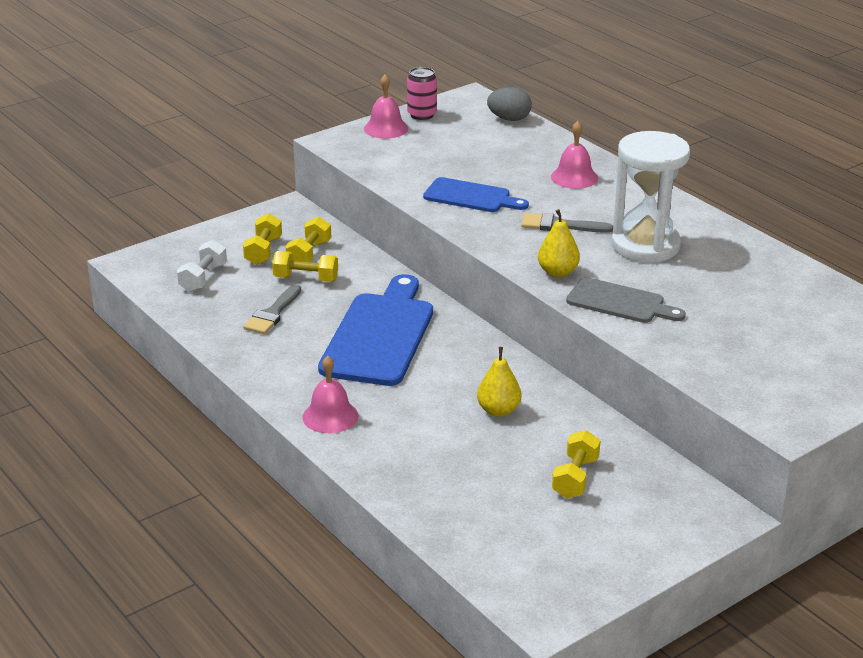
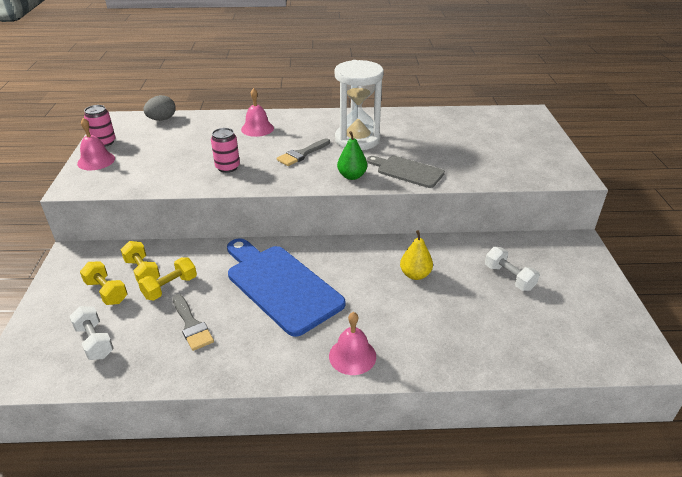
camera: 55 degrees left, 5 degrees up
blue cutting board [423,177,529,212] -> pink can [211,128,240,173]
yellow pear [538,209,580,277] -> green pear [337,131,367,180]
yellow dumbbell [552,430,601,498] -> white dumbbell [485,247,540,291]
grey cutting board [566,277,686,323] -> grey cutting board turned 120 degrees counterclockwise [367,156,445,188]

